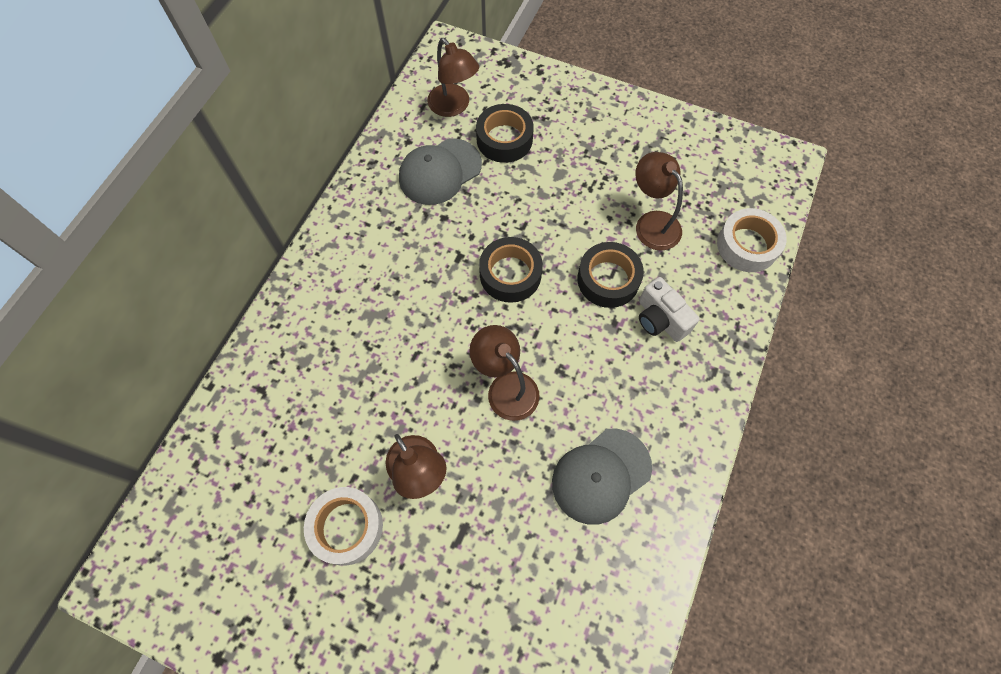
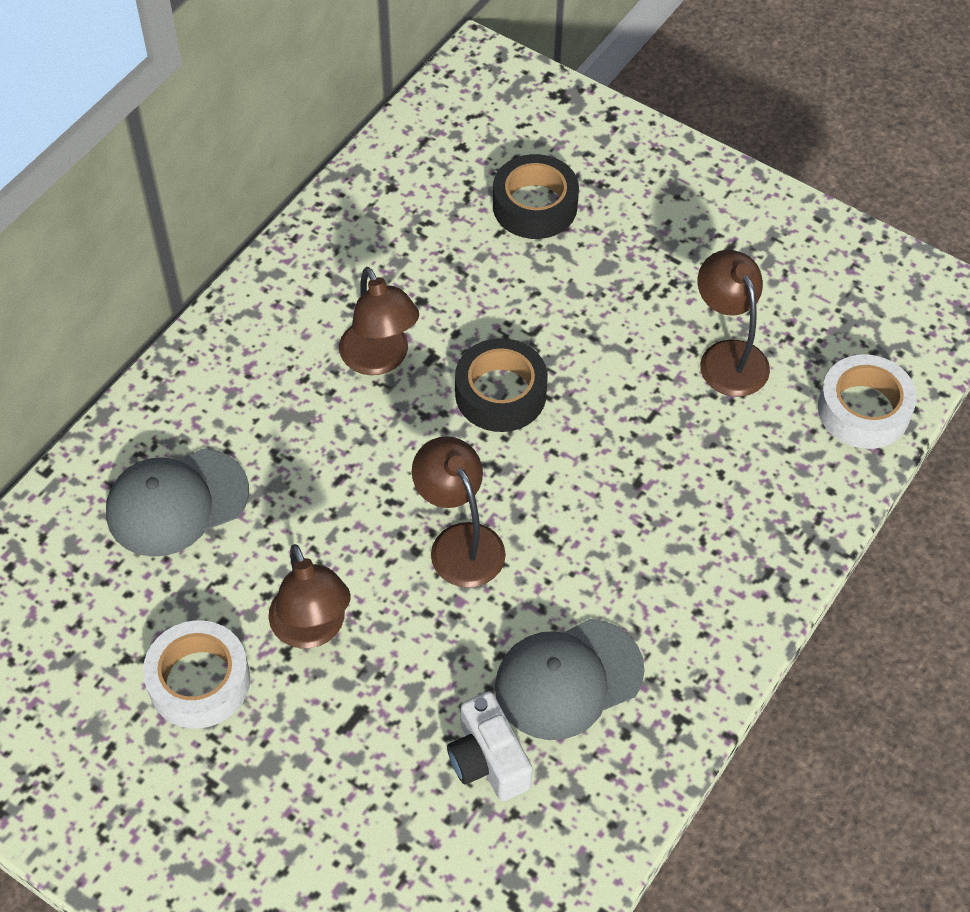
camera: 10 degrees right, 10 degrees down
grey cap [399,138,482,205] -> grey cap moved to [106,448,249,557]
brown lamp [427,38,479,117] -> brown lamp moved to [339,267,419,375]
black tape [577,242,644,308] -> none
white camera [639,277,700,342] -> white camera moved to [447,691,533,801]

